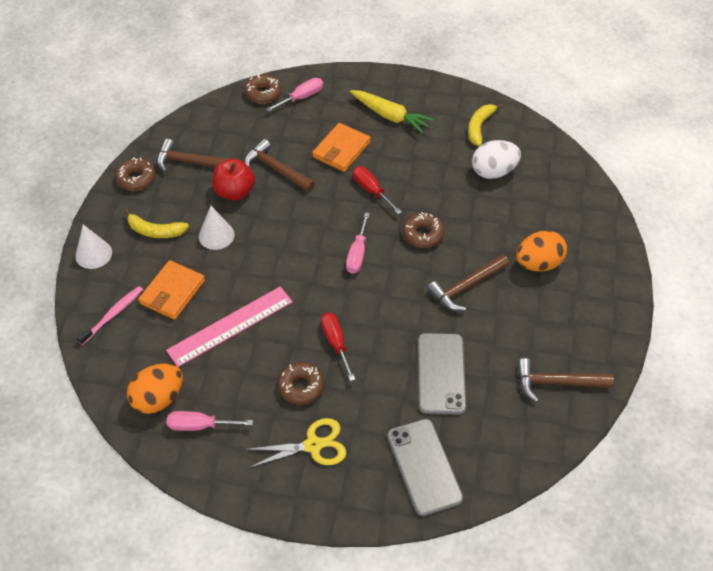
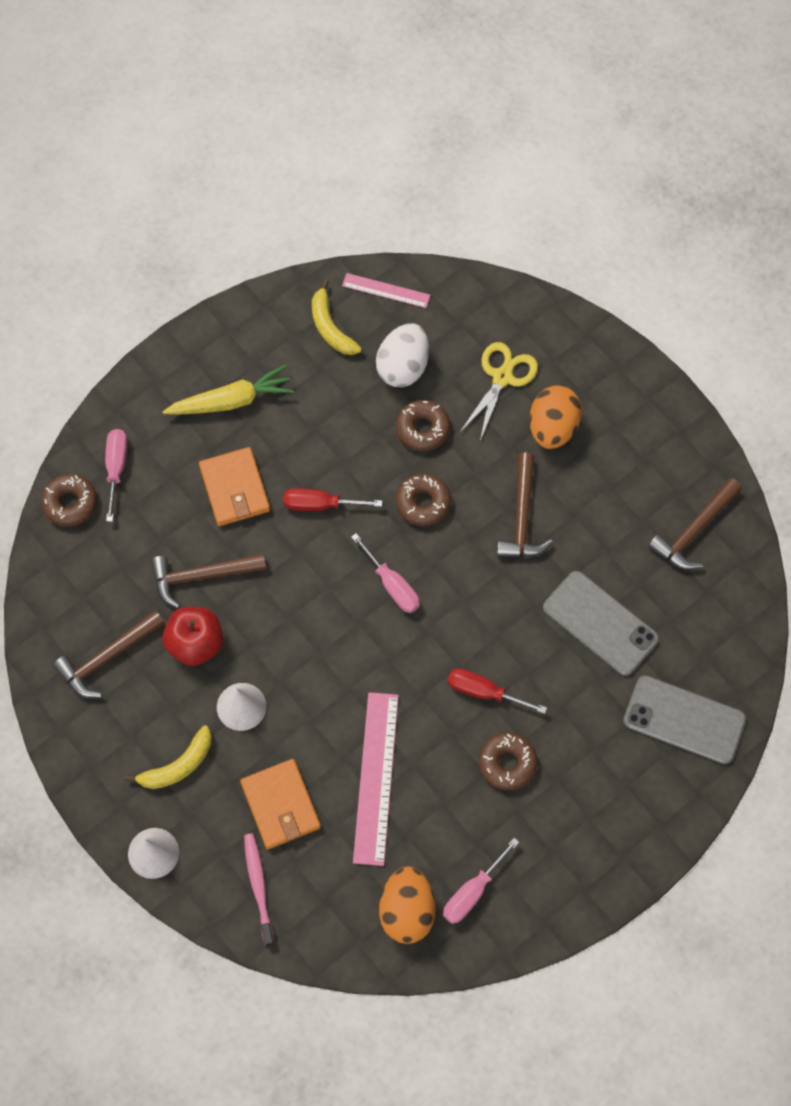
camera: 50 degrees left, 15 degrees up
brown donut [115,157,156,191] -> brown donut moved to [396,400,450,451]
yellow scissors [245,418,347,468] -> yellow scissors moved to [460,342,538,441]
none -> pink ruler [342,273,430,308]

